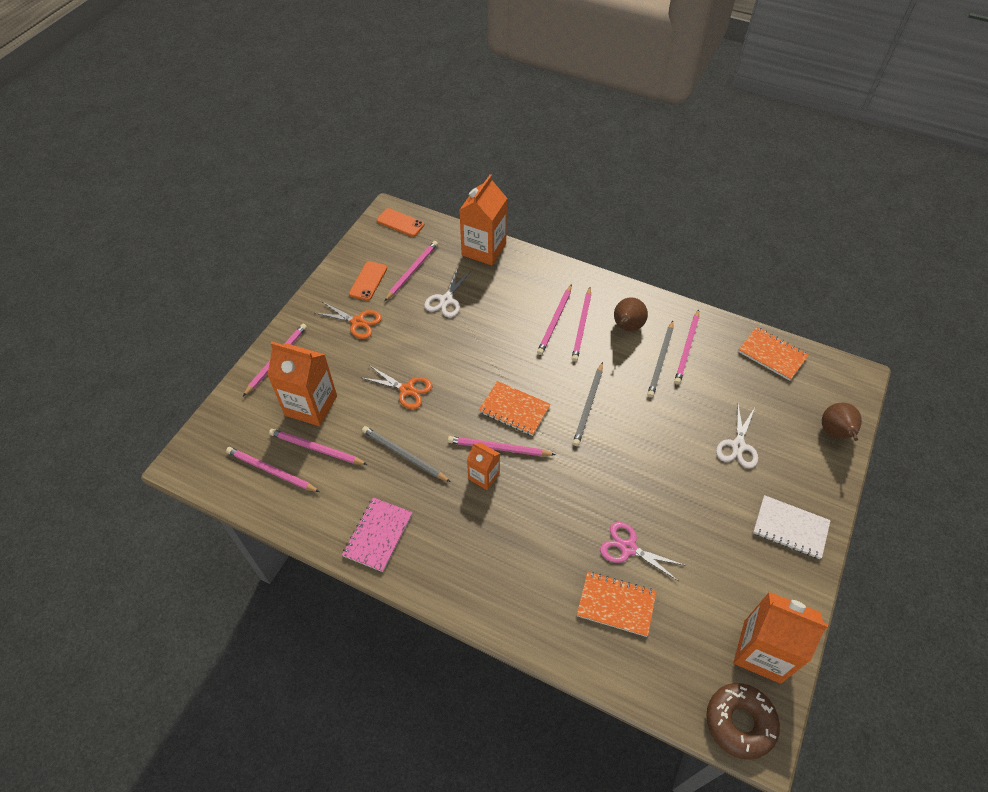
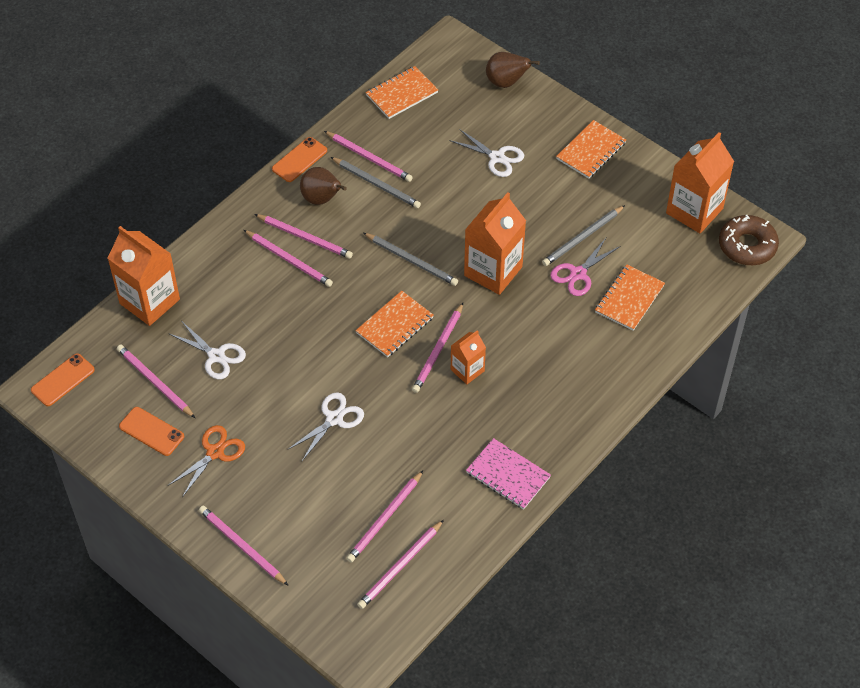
camera: 75 degrees left, 0 degrees up
orange carton [267,342,337,426] -> orange carton moved to [464,192,526,295]
orange scissors [360,365,432,409] -> white scissors [287,392,364,461]
grey pencil [362,426,451,482] -> grey pencil moved to [542,205,625,266]
white notebook [753,495,831,559] -> orange notebook [556,120,626,179]
none -> orange phone [272,137,327,182]

